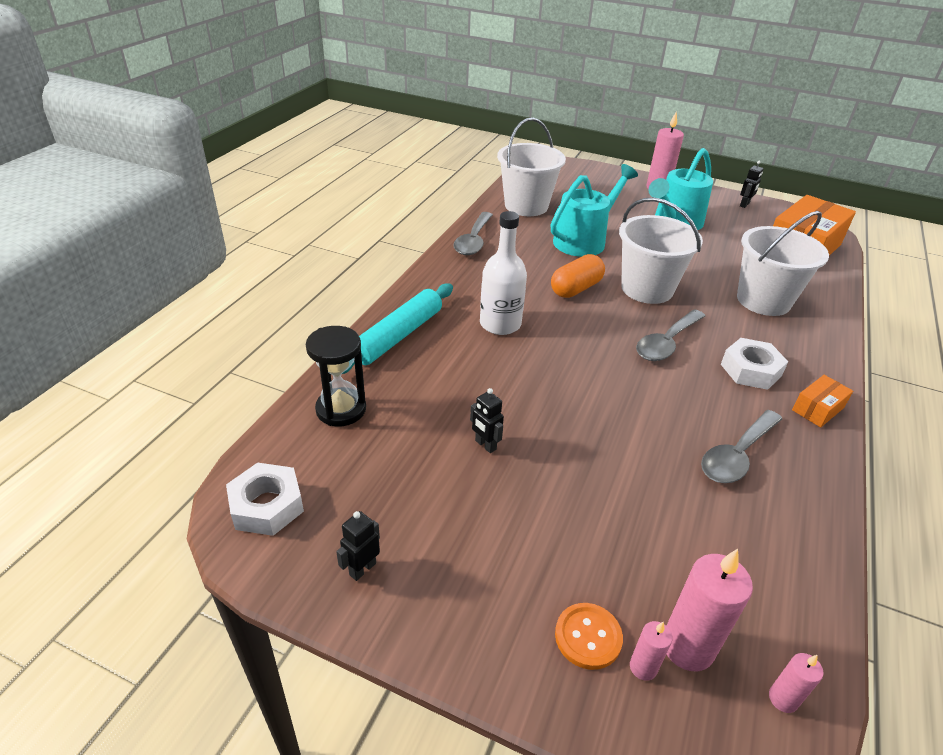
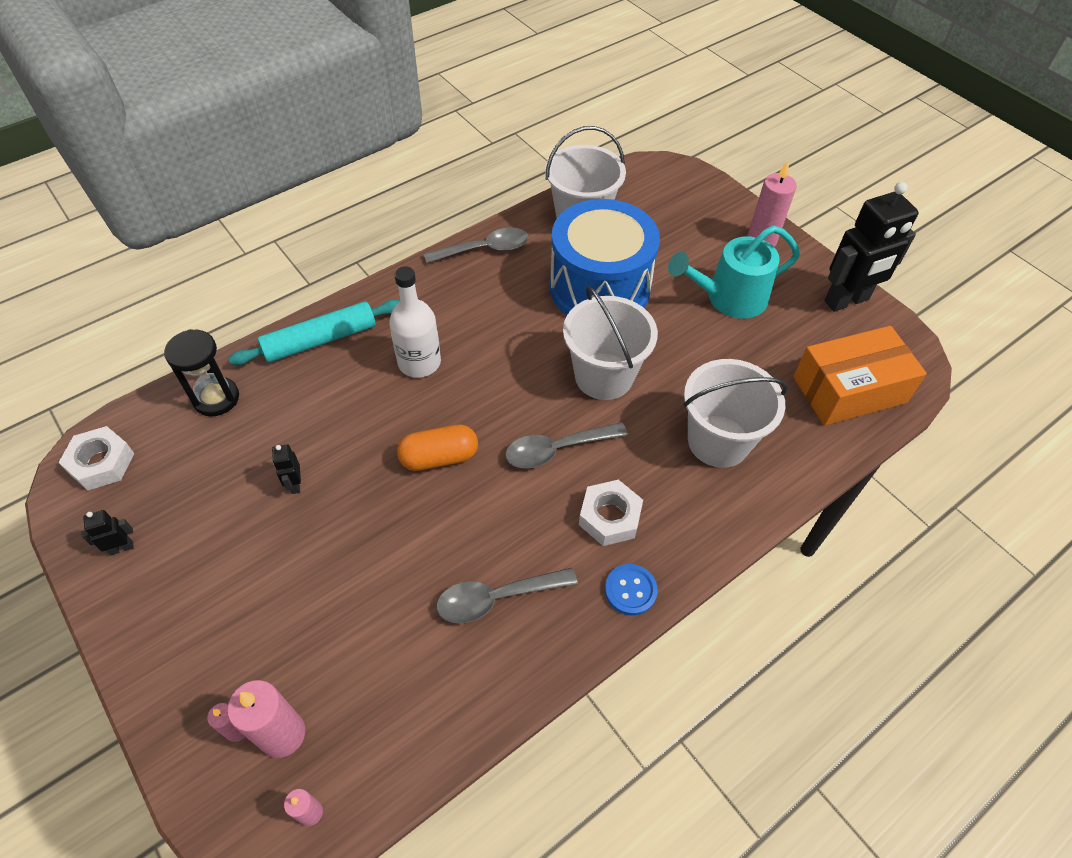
camera: 30 degrees right, 15 degrees up
grey spoon [453,212,493,255] -> grey spoon turned 150 degrees counterclockwise [424,227,529,263]
turquoise watering can [551,164,638,257] -> blue drum [550,199,660,315]
orange capsule [551,254,605,298] -> orange capsule moved to [397,425,478,471]
orange button [555,603,623,670] -> none
black robot [740,161,763,208] -> black robot [824,182,919,312], size x2.42
orange box [792,375,853,427] -> blue button [605,564,658,615]

